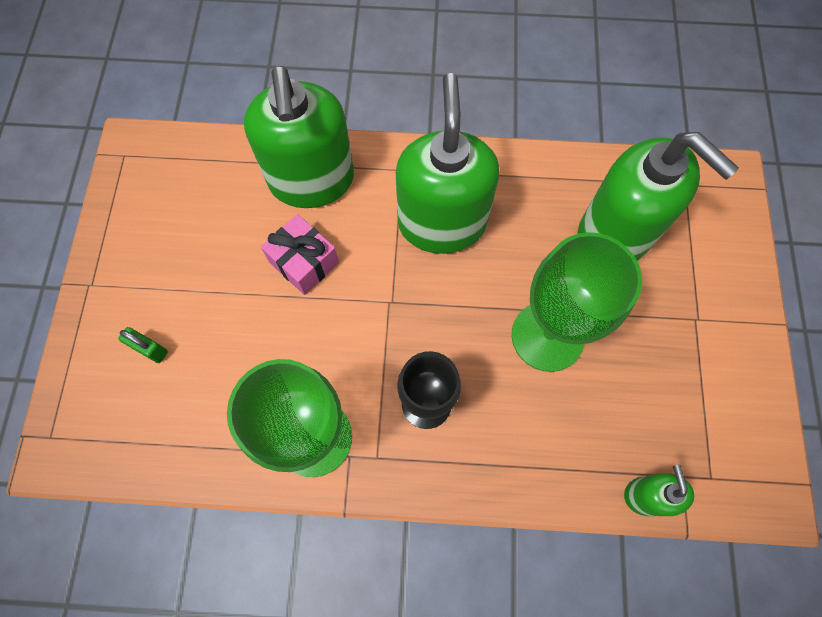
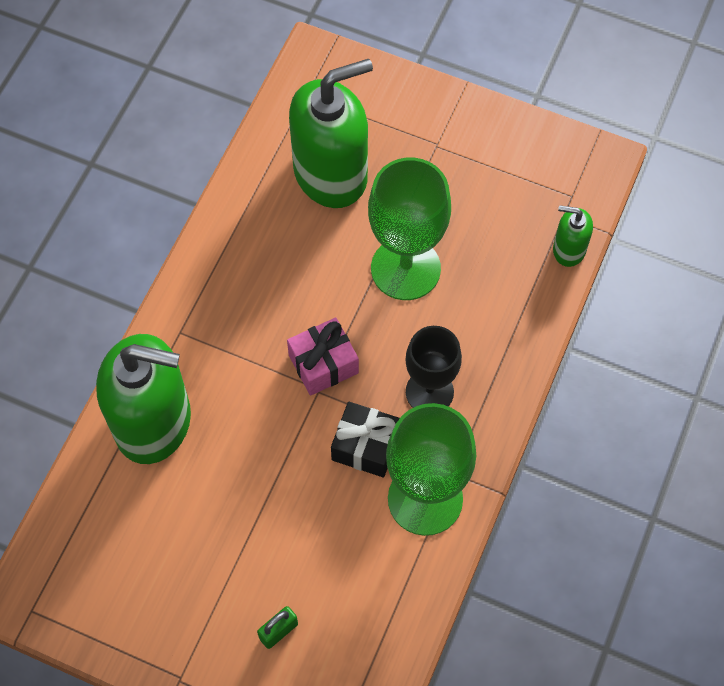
camera: 70 degrees left, 5 degrees down
pink gift [261,214,339,295] -> pink gift moved to [287,318,359,396]
green soap dispenser [396,73,499,254] -> none
none -> black gift [331,402,400,478]

